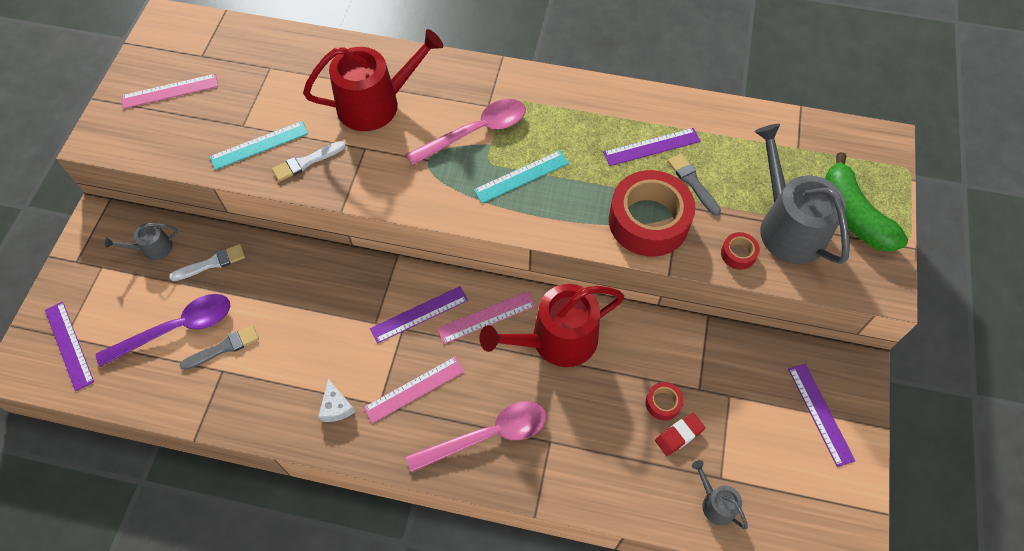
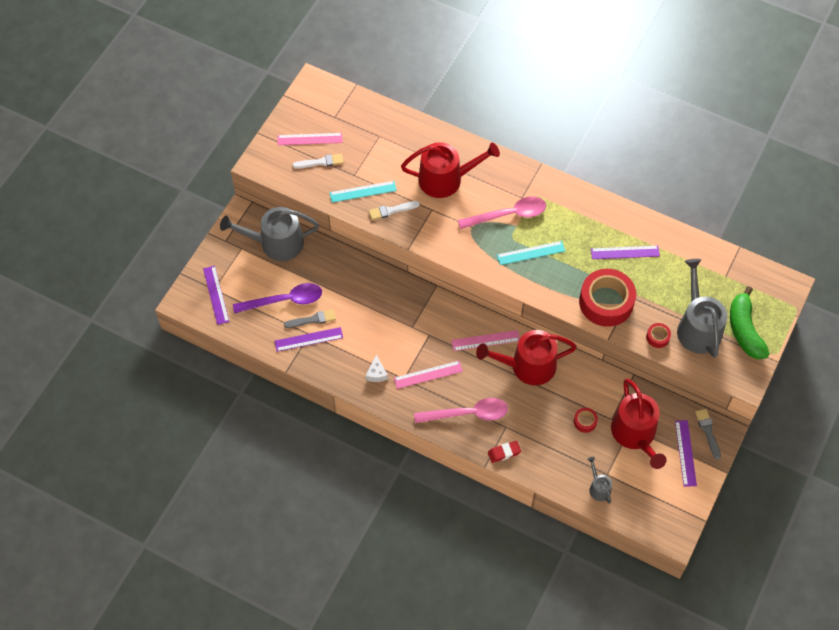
camera: 15 degrees right, 0 degrees up
grey watering can [105,223,178,260] -> grey watering can [220,207,319,261], size x2.13
white brush [169,244,245,281] -> white brush moved to [293,154,343,169]
purple ruler [370,286,468,344] -> purple ruler moved to [275,327,343,352]
red eraser [655,413,705,456] -> red eraser moved to [488,441,521,463]
grey brush [668,153,721,216] -> grey brush moved to [695,409,721,459]
none -> red watering can [611,379,667,469]

